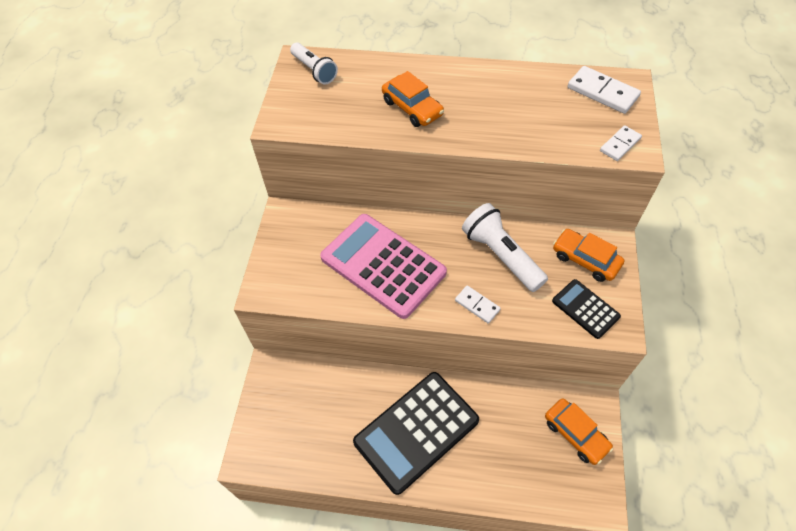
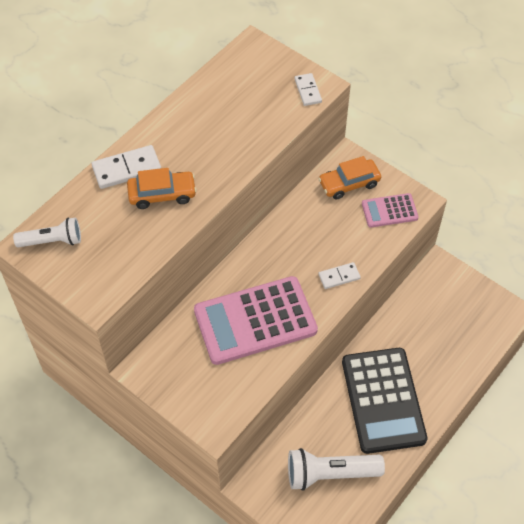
camera: 60 degrees left, 0 degrees up
white flashlight [462,203,548,292] -> white flashlight moved to [288,448,385,491]
orange car [545,399,613,465] -> none
black calculator [552,279,621,339] -> pink calculator [362,193,419,228]
white domino [568,66,641,114] -> white domino moved to [92,145,161,189]

